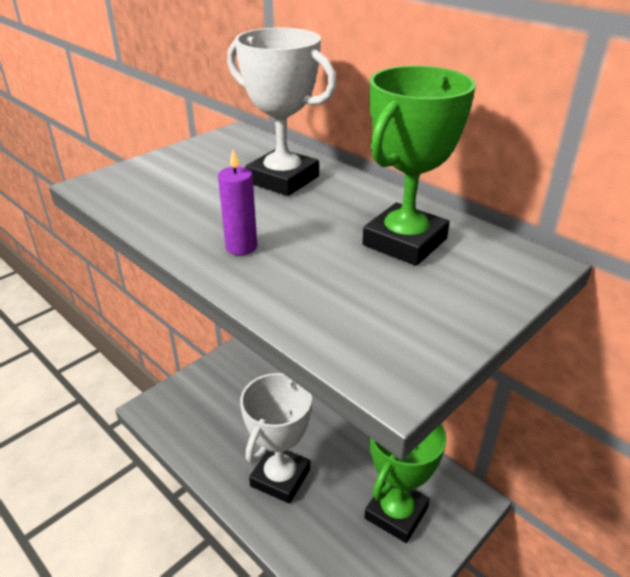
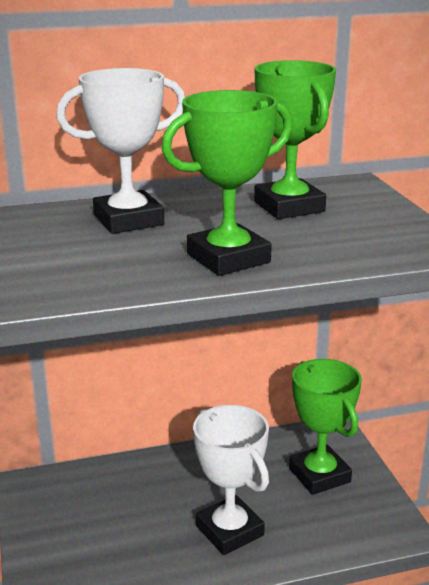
camera: 60 degrees left, 10 degrees down
purple candle [218,149,257,255] -> green trophy [162,90,292,276]

